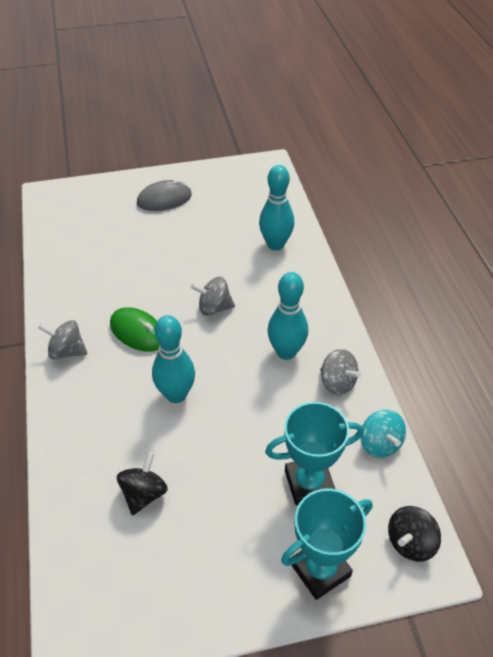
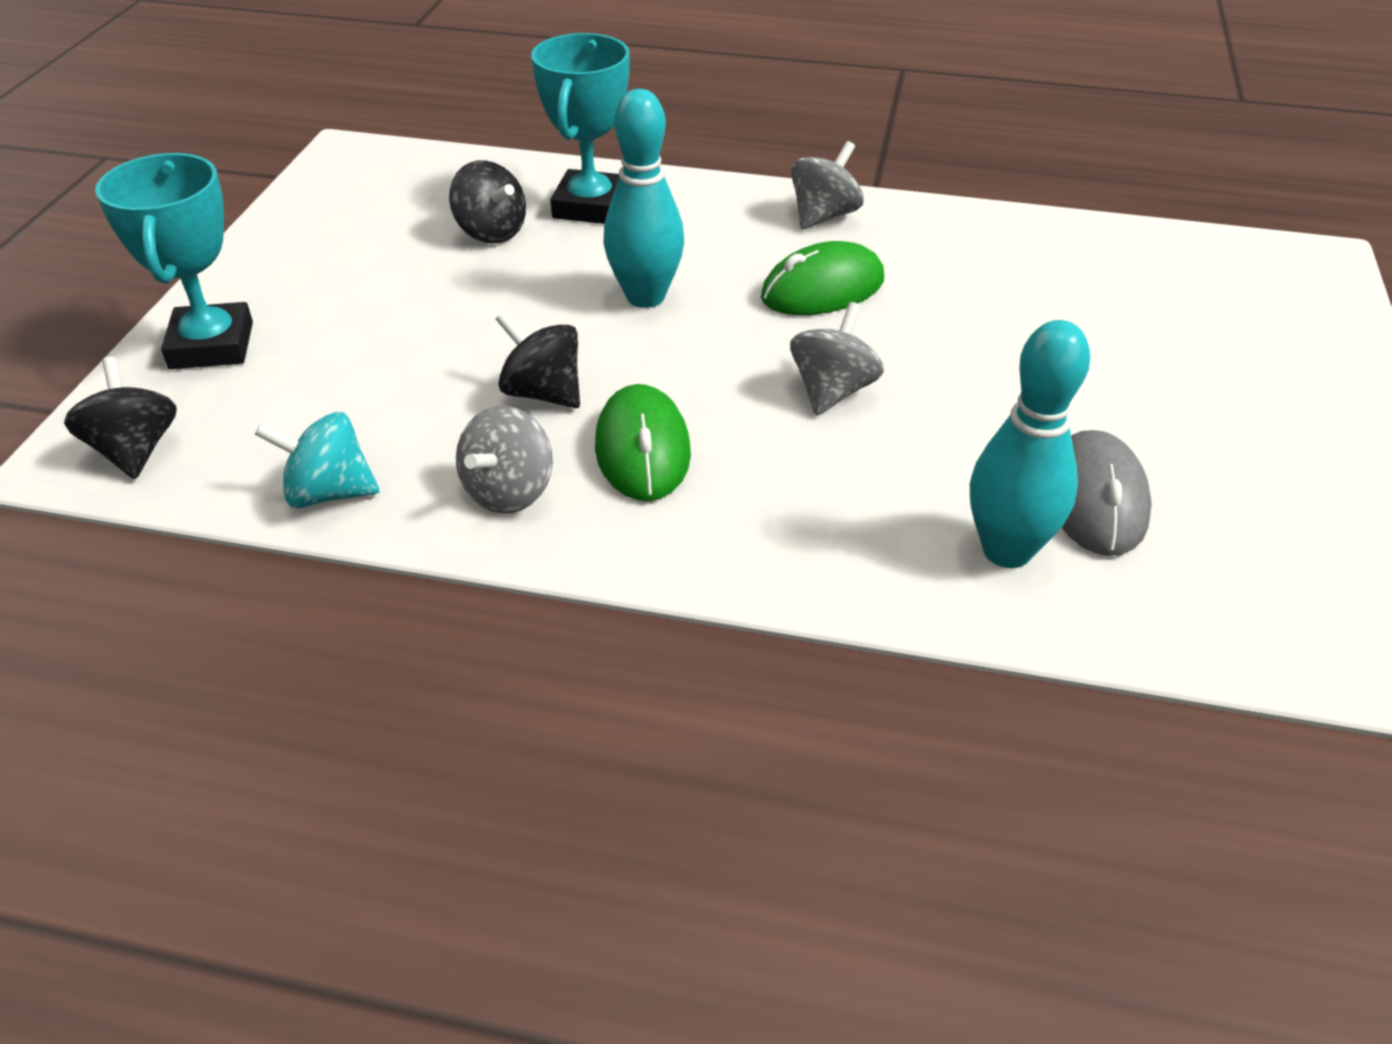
camera: 115 degrees right, 5 degrees down
grey mouse [137,180,192,211] -> grey mouse moved to [1062,430,1152,556]
turquoise trophy [265,402,364,505] -> turquoise trophy moved to [531,33,630,224]
turquoise bowling pin [267,272,308,360] -> green mouse [595,384,691,501]
grey spinning top [320,349,361,395] -> grey spinning top turned 45 degrees counterclockwise [456,406,553,514]
none -> black spinning top [495,311,580,408]

